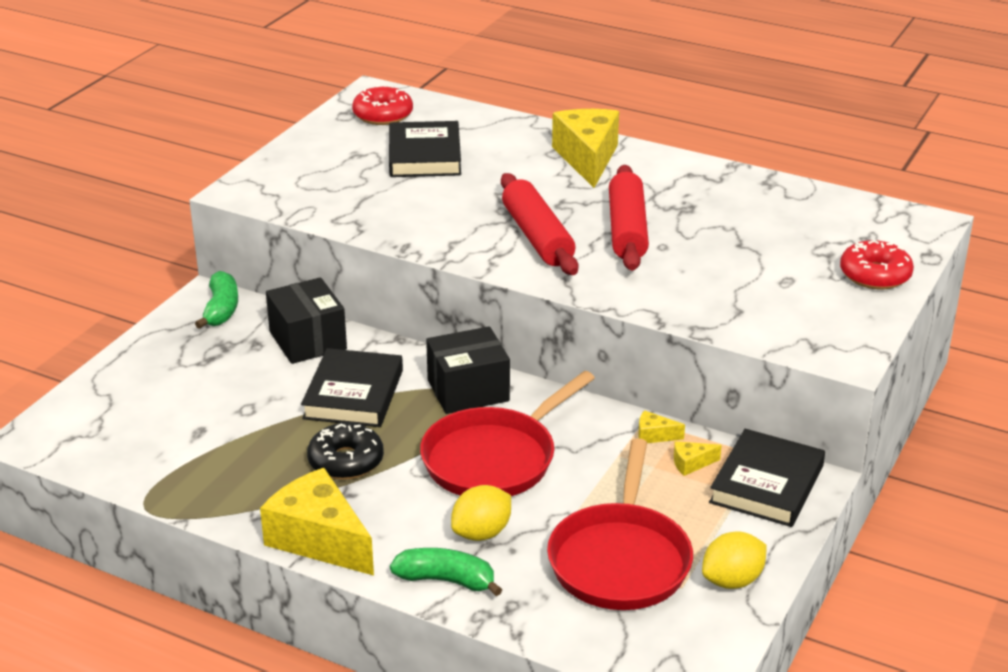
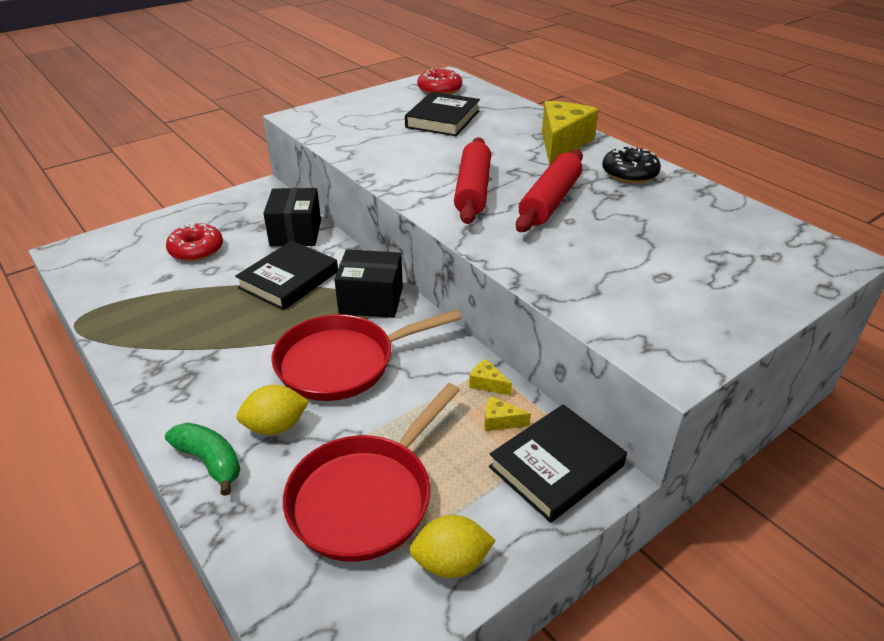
camera: 25 degrees right, 5 degrees up
green banana [195,271,238,329] -> none
yellow cheese [260,468,374,575] -> none
black donut [307,423,384,480] -> black donut moved to [602,146,661,184]
red donut [840,240,914,290] -> red donut moved to [166,223,223,262]

